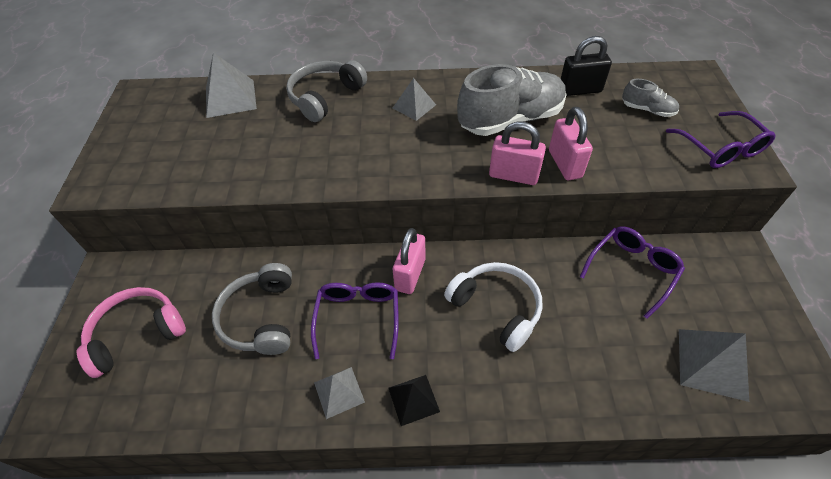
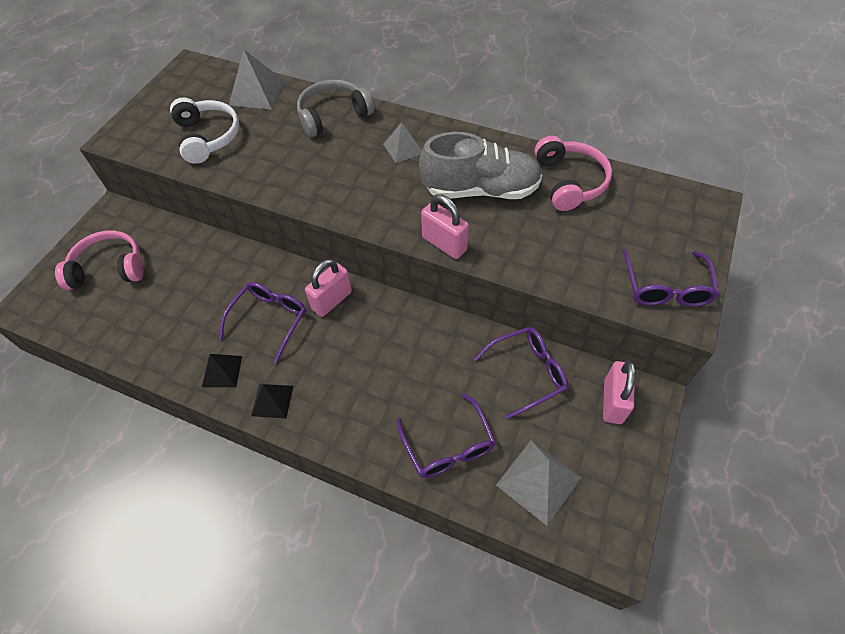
camera: 25 degrees right, 5 degrees up
grey headphones [212,263,292,355] -> none
grey pyramid [314,367,365,419] -> black pyramid [202,354,242,387]
white headphones [444,262,543,352] -> white headphones moved to [170,97,239,164]
pink padlock [549,107,593,180] -> pink padlock moved to [603,361,635,424]
black padlock [561,36,612,96] -> pink headphones [535,136,612,211]
grey shoe [622,79,679,117] -> none
none -> purple glasses [397,392,496,478]

